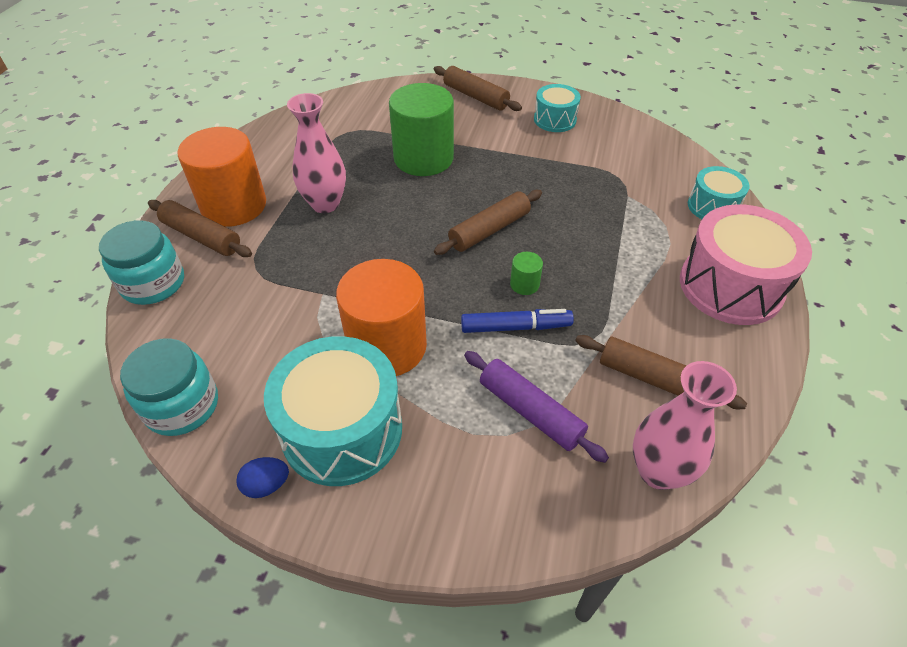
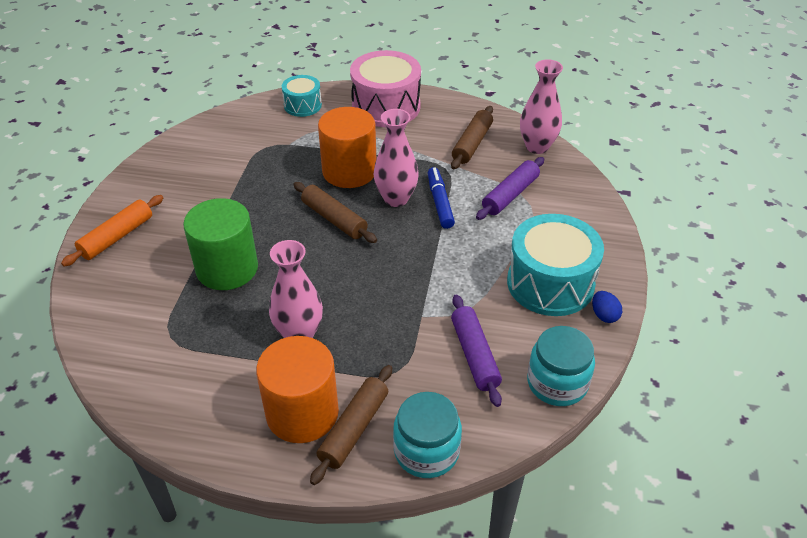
camera: 95 degrees left, 5 degrees down
orange cylinder [336,259,427,376] -> orange cylinder moved to [318,107,376,188]
brown rolling pin [434,66,522,111] -> orange rolling pin [61,195,163,266]
green cylinder [510,252,543,295] -> pink vase [374,109,419,207]
turquoise drum [534,84,581,132] -> none
none -> purple rolling pin [451,294,502,407]

